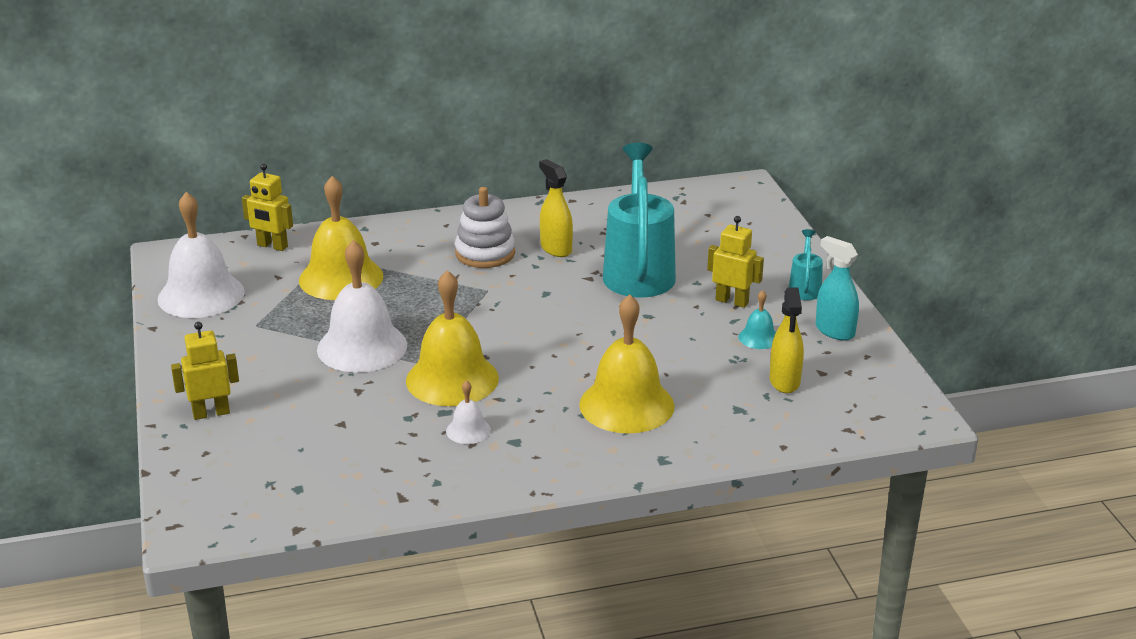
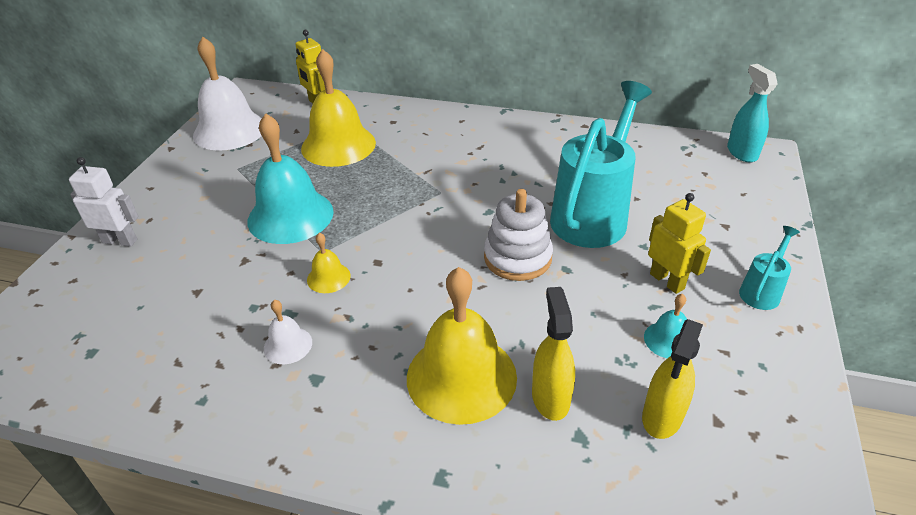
camera: 30 degrees right, 10 degrees up
yellow robot [171,322,239,420] -> white robot [69,157,138,247]
white bell [317,240,407,373] -> turquoise bell [248,113,334,244]
yellow bell [406,270,499,406] -> yellow bell [307,233,351,293], size x0.46
white stacking toy [455,187,515,268] -> white stacking toy moved to [484,189,553,281]
yellow spray bottle [539,159,573,257] -> yellow spray bottle moved to [532,287,575,421]
turquoise spray bottle [816,236,859,340] -> turquoise spray bottle moved to [727,64,778,163]

